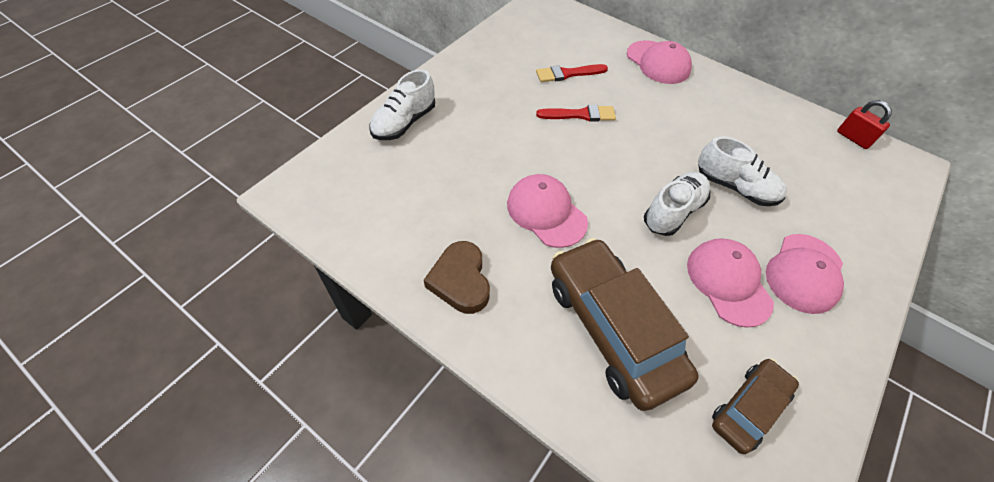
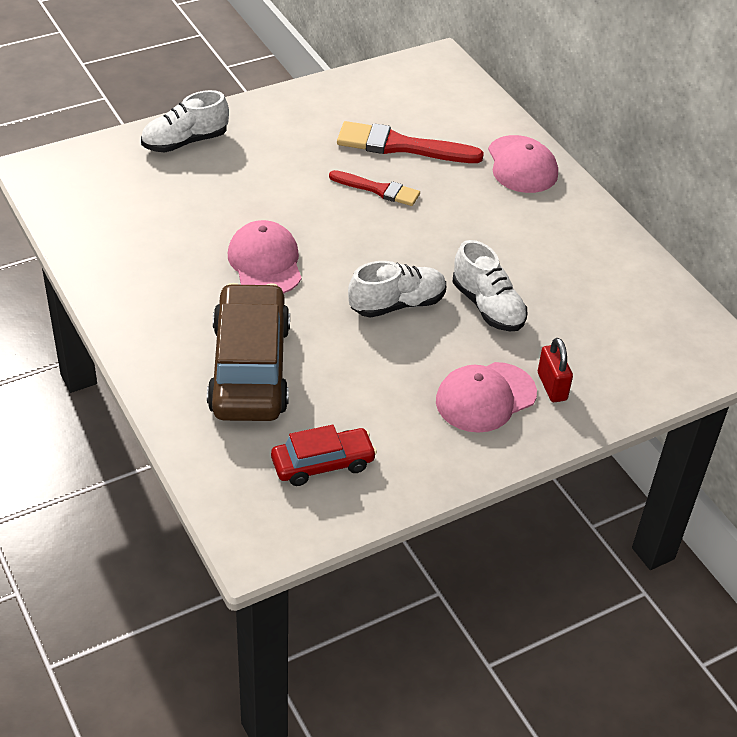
camera: 25 degrees right, 10 degrees down
brown heart [424,241,490,314] -> none
red brush [536,64,608,82] -> red brush [337,121,484,163], size x1.60
pink cap [687,238,774,328] -> none
brown car [712,359,799,454] -> red car [271,425,377,486]
red padlock [837,100,892,149] -> red padlock moved to [538,338,573,402]

